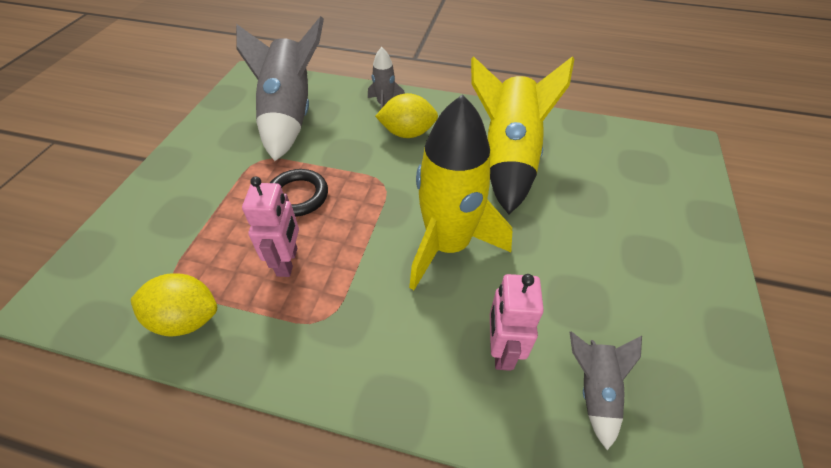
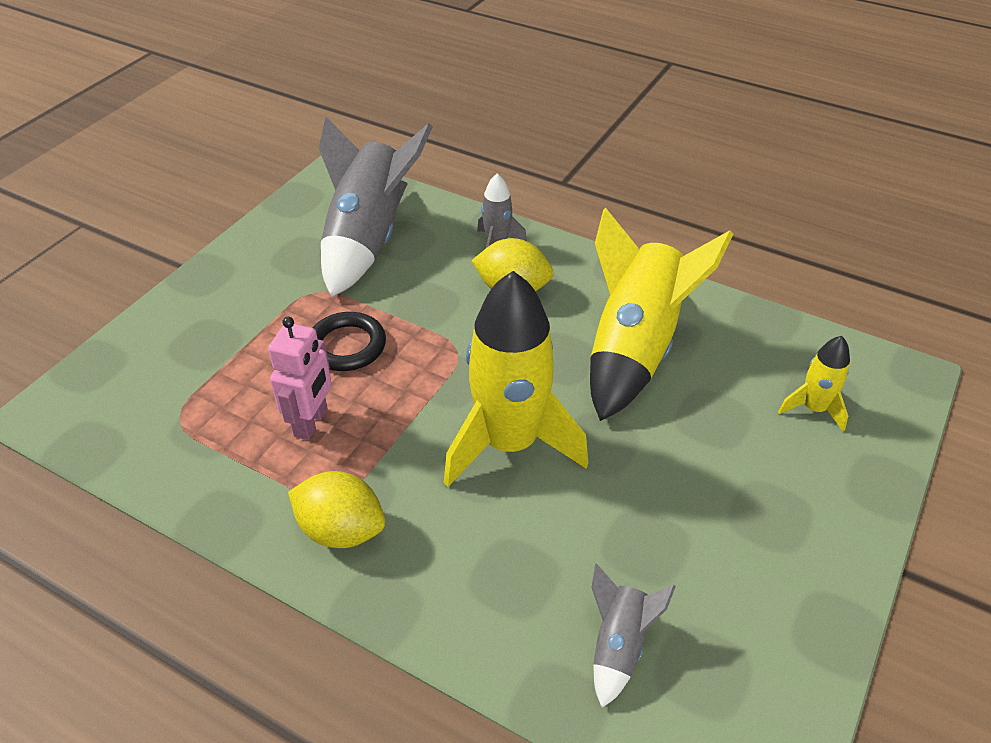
camera: 15 degrees right, 5 degrees down
yellow lemon [130,273,217,337] -> yellow lemon moved to [288,471,385,548]
pink robot [490,274,544,371] -> none
none -> yellow rocket [778,336,850,432]

